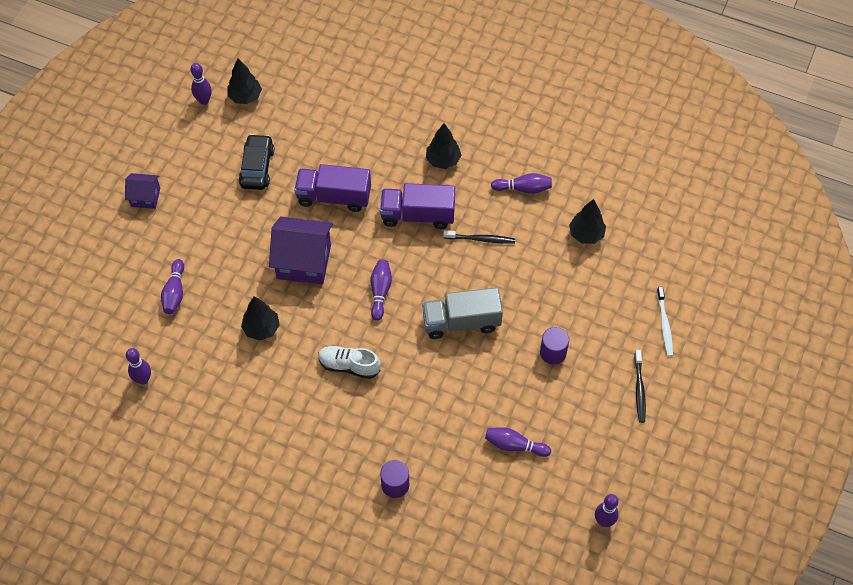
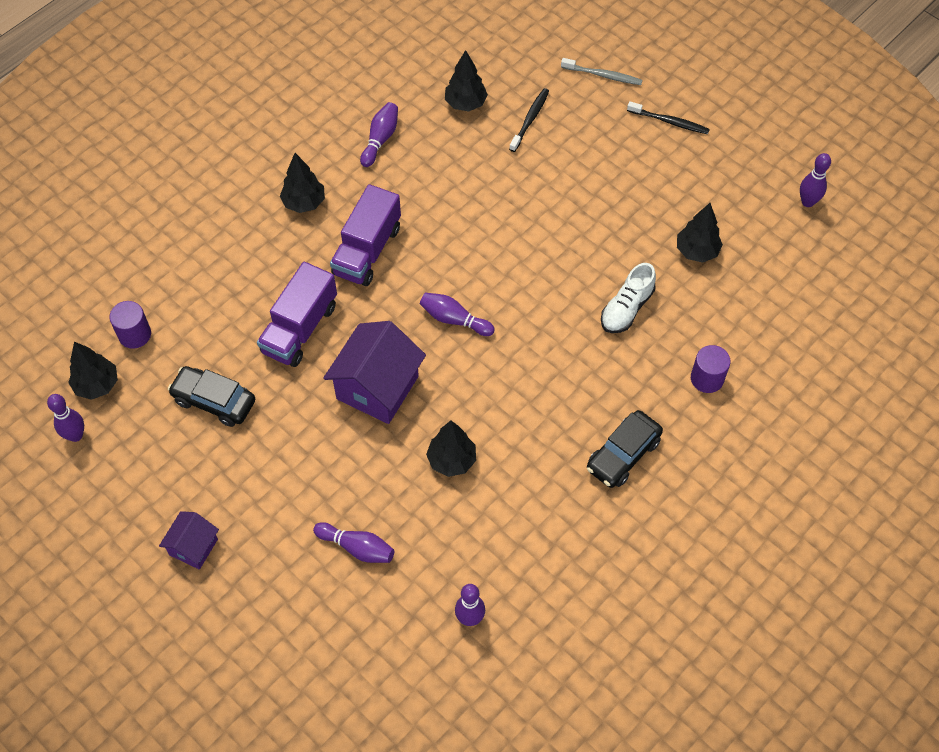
camera: 70 degrees left, 0 degrees up
white shoe [318,346,381,379] -> white shoe moved to [601,263,656,333]
grey truck [422,287,503,339] -> none
black toothbrush [443,230,515,244] -> black toothbrush moved to [509,88,549,152]
purple bowling pin [485,427,551,457] -> black tree [677,203,723,263]
purple cylinder [540,327,569,365] -> purple cylinder moved to [110,301,151,349]
white toothbrush [657,287,673,356] -> grey toothbrush [561,58,643,85]
none -> black car [587,410,663,488]

